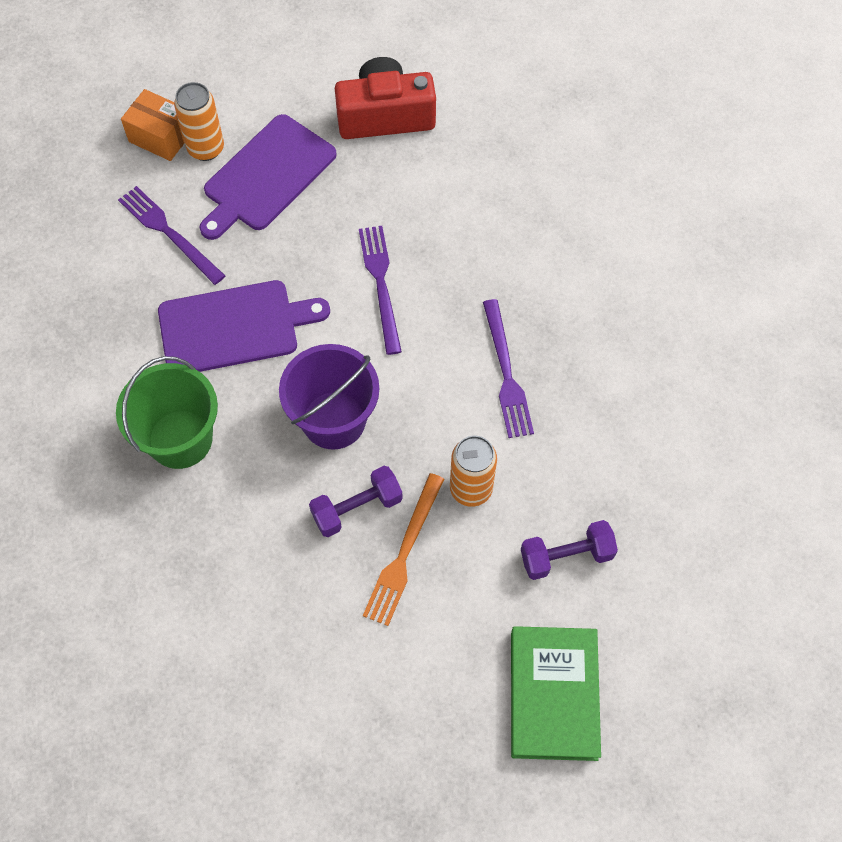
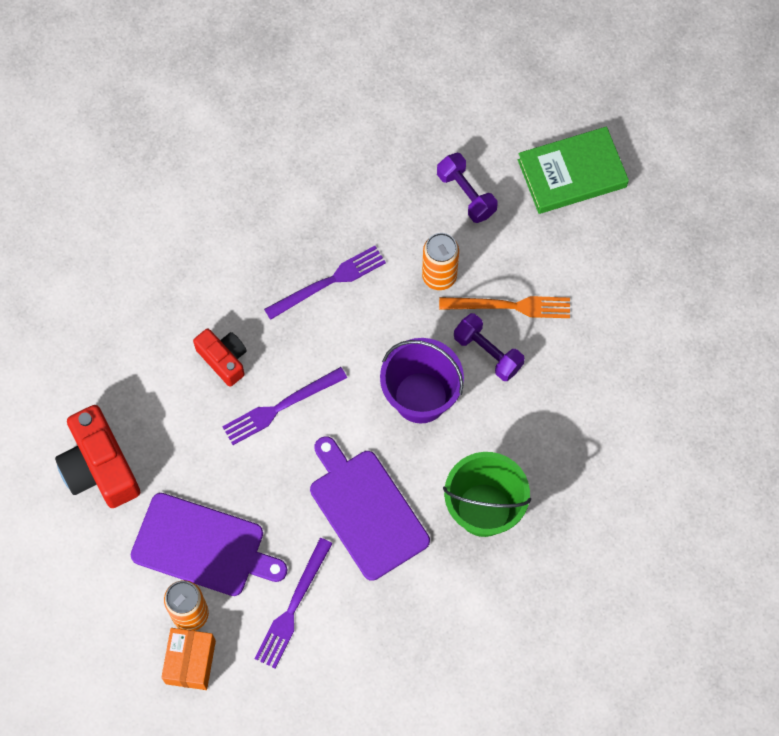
camera: 110 degrees left, 5 degrees up
none -> red camera [193,329,247,387]

